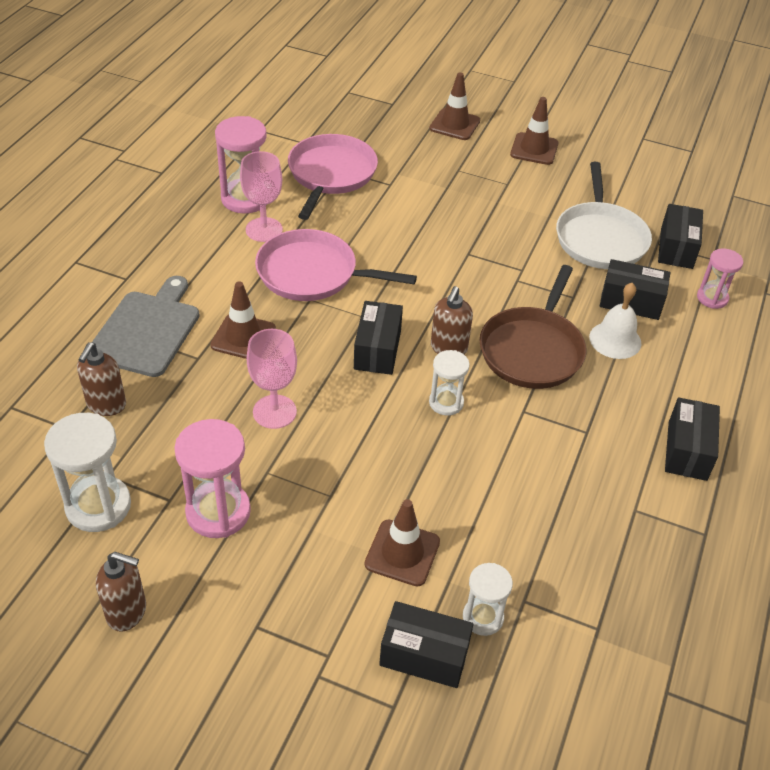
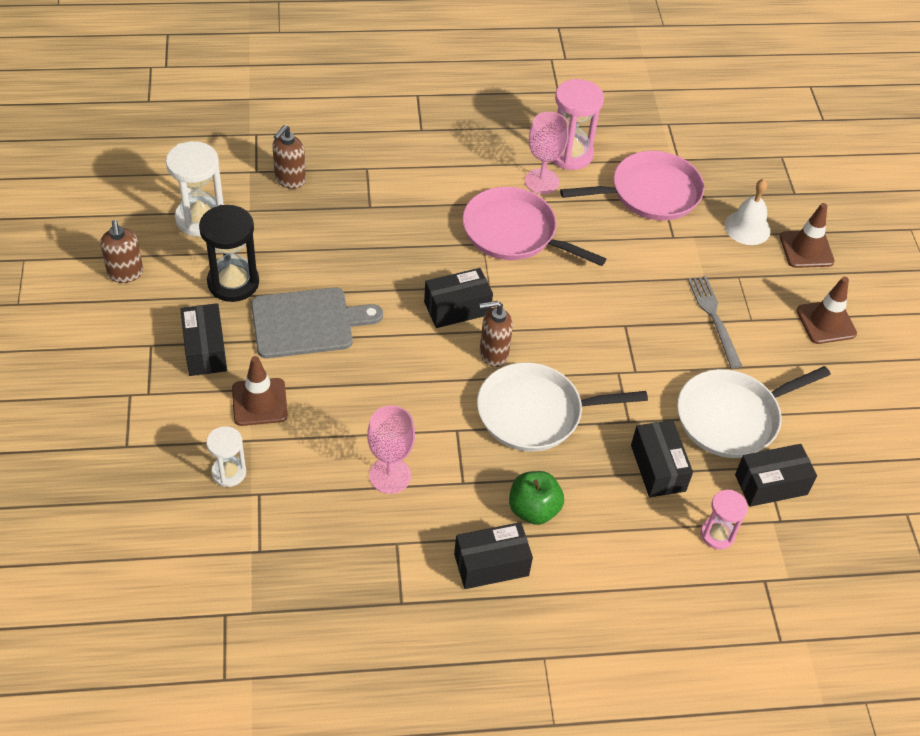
camera: 60 degrees right, 5 degrees up
brown soap dispenser [77,342,126,416] -> brown soap dispenser turned 45 degrees counterclockwise [272,125,306,189]
grey cutting board [92,276,200,377] -> grey cutting board moved to [251,288,383,358]
pink hourglass [174,419,251,538] -> black hourglass [199,205,259,302]
brown traffic cone [210,281,276,359] -> none
pink goblet [247,329,297,429] -> pink goblet moved to [367,405,415,494]
pink pan [255,229,417,301] -> pink pan turned 45 degrees counterclockwise [462,187,606,266]
black box [379,601,473,688] -> black box moved to [181,303,227,376]
white hourglass [429,350,470,416] -> none
brown pan [479,265,586,389] -> white pan [477,362,648,452]
white bell [589,283,641,359] -> white bell moved to [725,179,771,245]
none -> green apple [509,471,564,525]
none -> grey fork [688,276,742,369]

